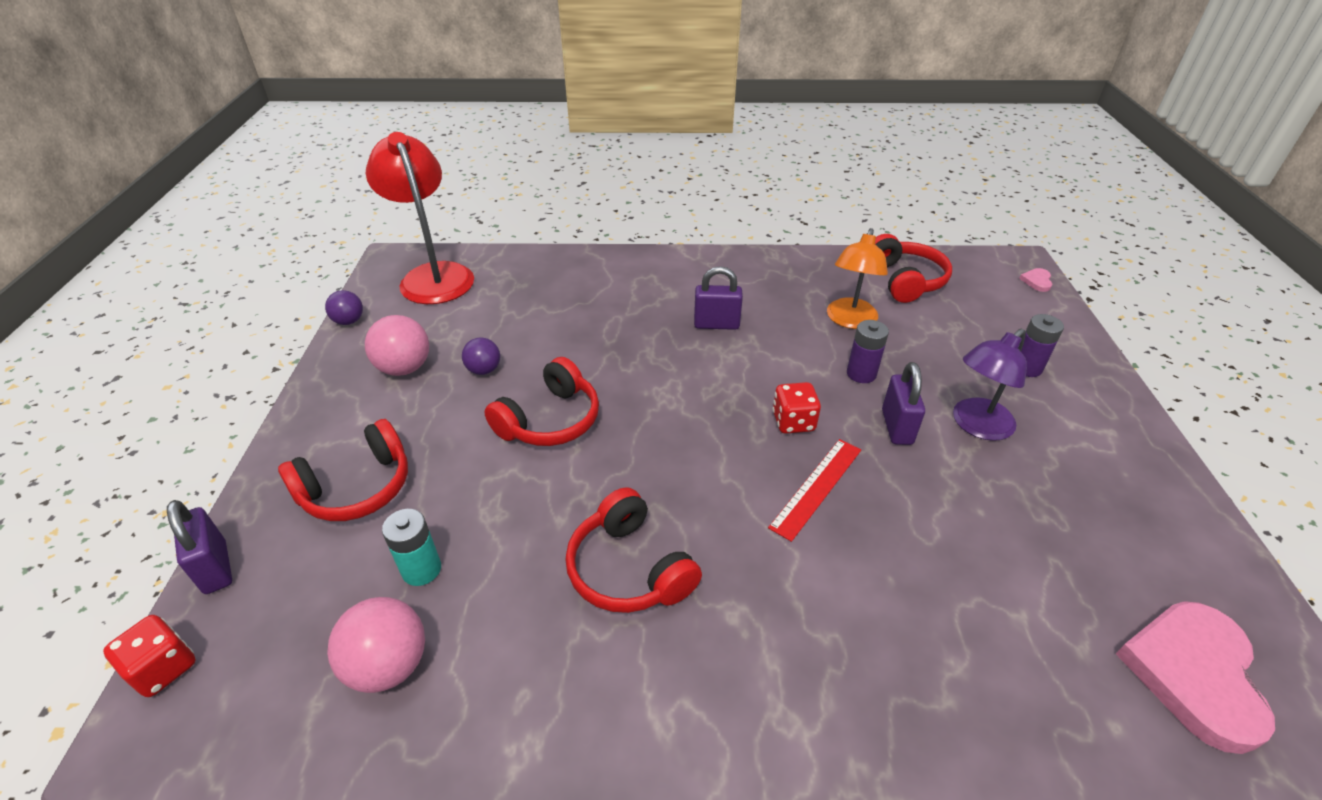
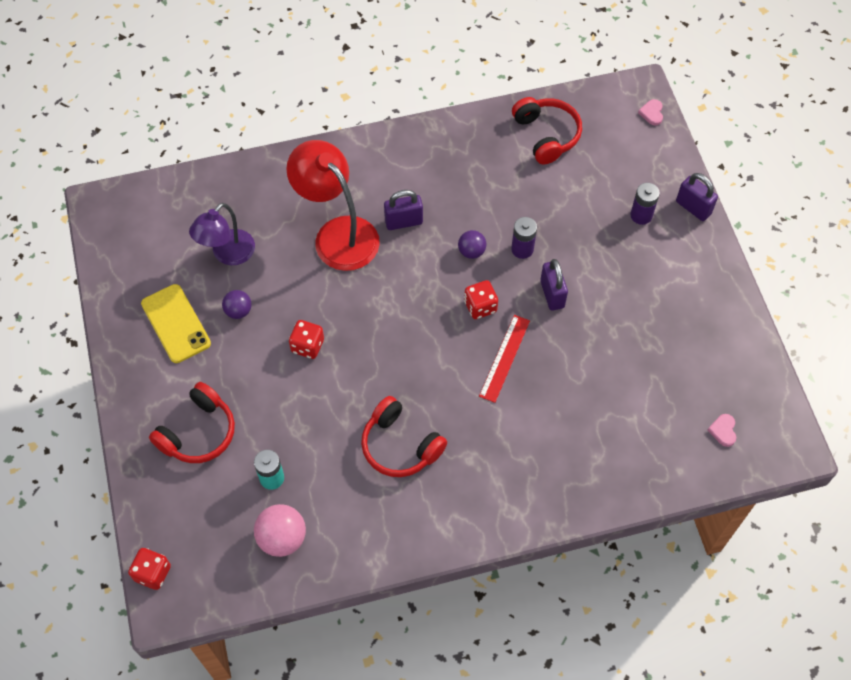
camera: 15 degrees left, 20 degrees up
purple padlock [167,500,232,594] -> purple padlock moved to [676,173,718,221]
purple ball [325,290,363,325] -> purple ball moved to [458,230,486,259]
pink ball [365,315,429,376] -> yellow phone [141,284,211,363]
red lamp [366,132,474,304] -> red lamp moved to [286,140,380,271]
red headphones [484,357,599,446] -> red dice [289,320,324,359]
orange lamp [827,228,888,329] -> none
purple lamp [953,329,1027,441] -> purple lamp moved to [189,203,255,265]
pink heart [1116,601,1275,754] -> pink heart [707,414,736,447], size x0.41

